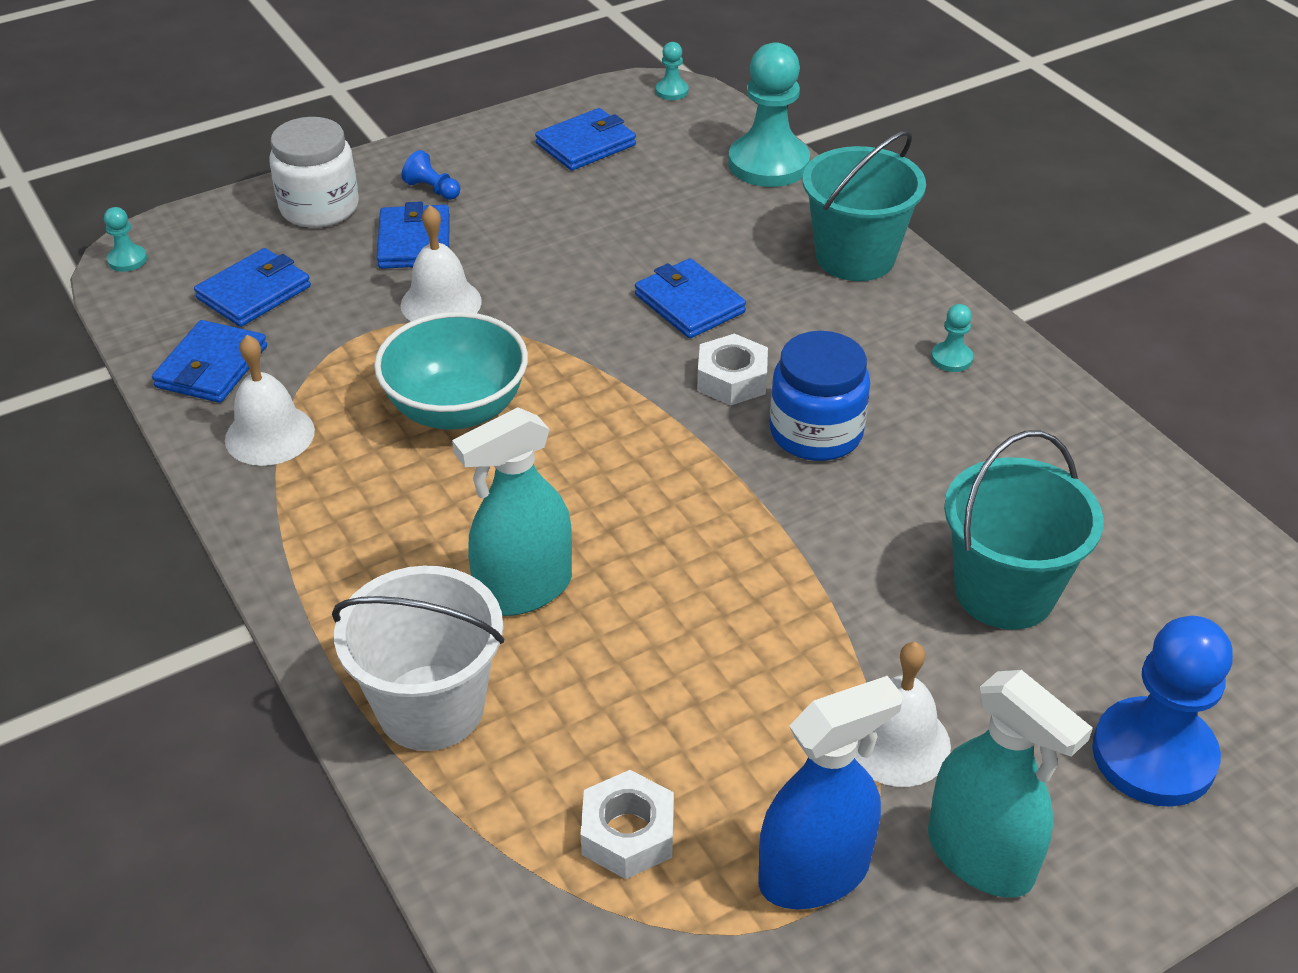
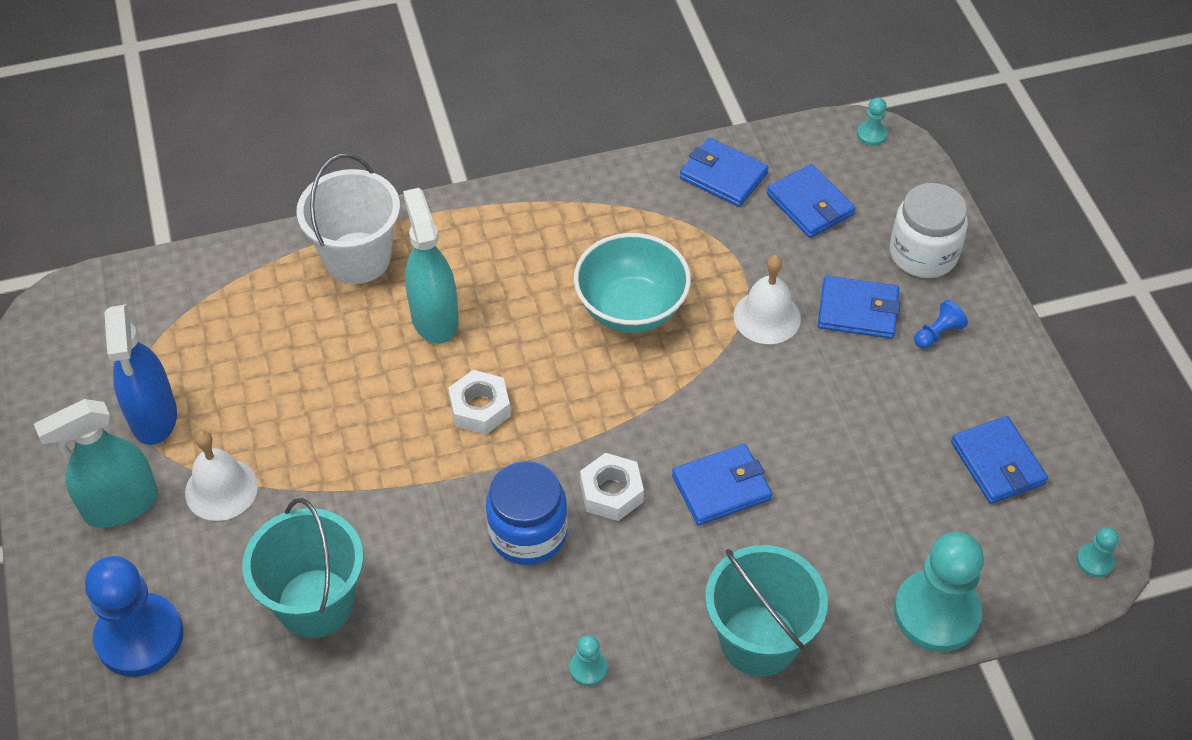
camera: 105 degrees right, 10 degrees up
white bell [225,335,315,466] -> none
white nut [580,770,674,879] -> white nut moved to [448,370,511,435]

